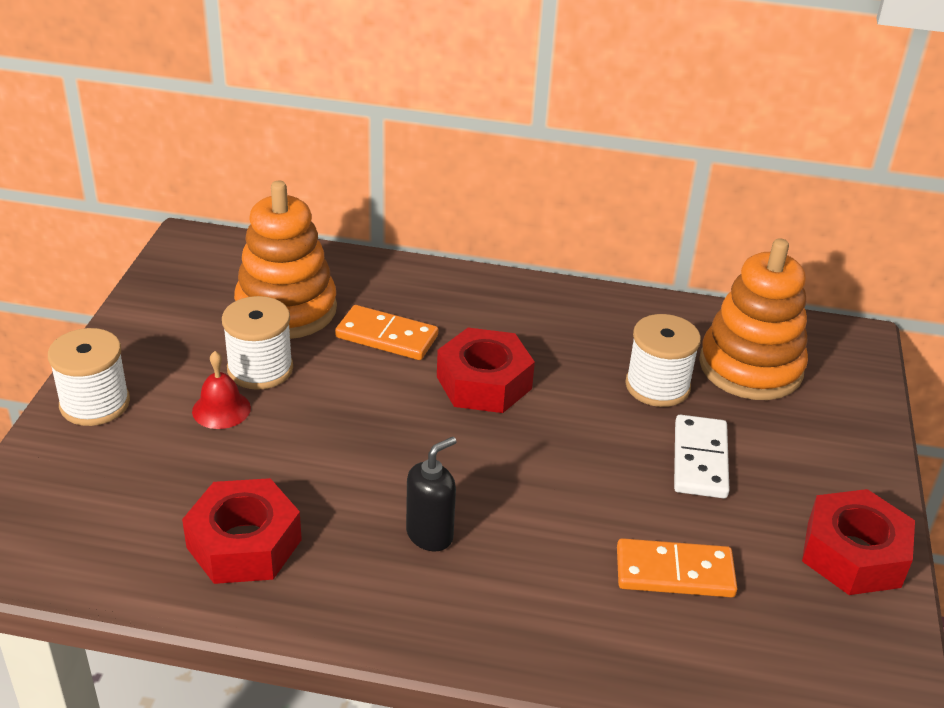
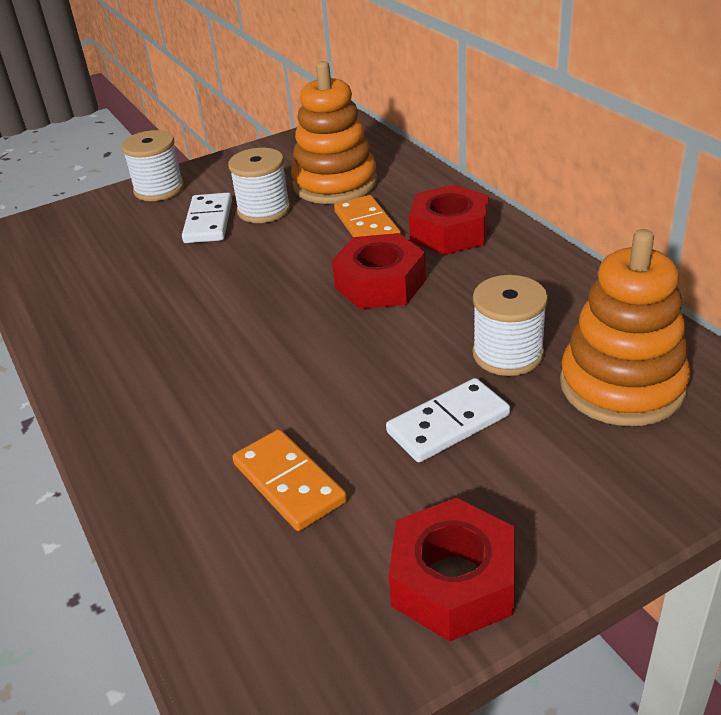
camera: 55 degrees right, 0 degrees up
red nut [182,478,302,584] -> red nut moved to [409,184,489,255]
red bell [192,351,251,429] -> white domino [182,193,232,243]
black soap dispenser [406,437,457,551] -> none

